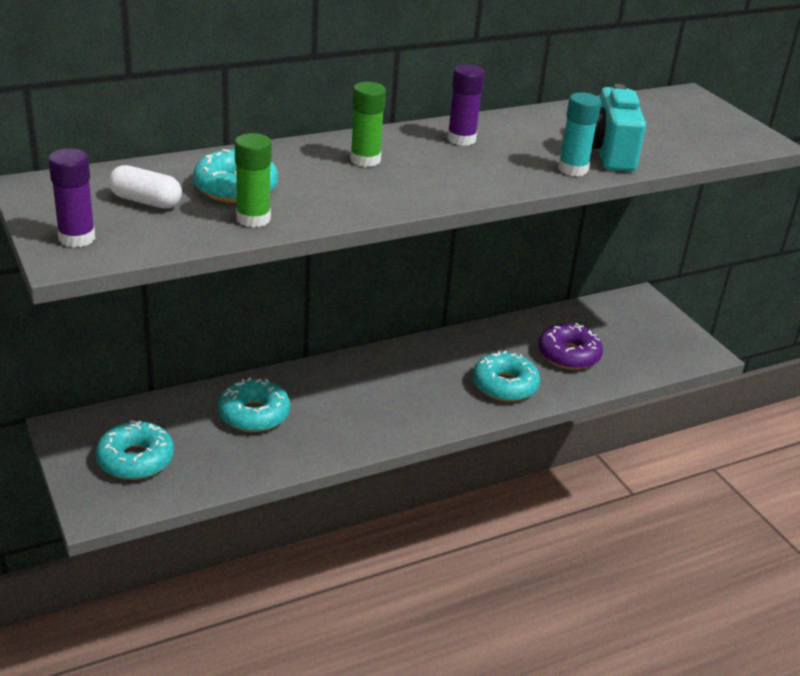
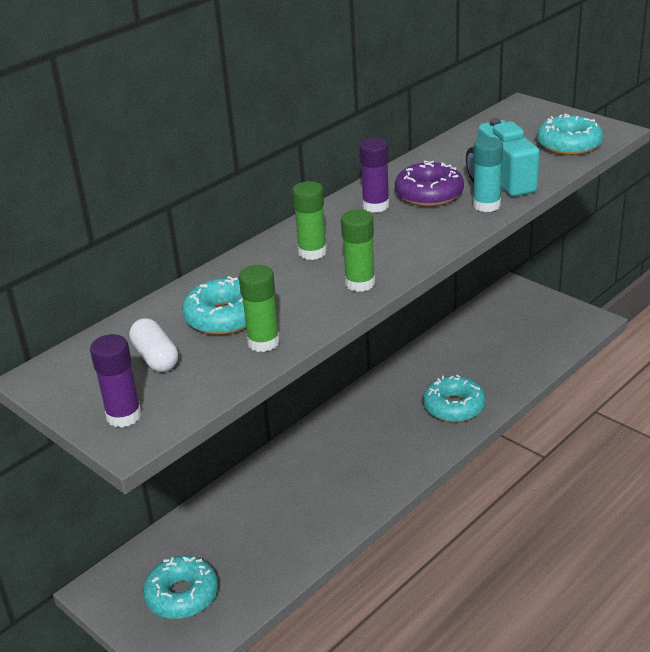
camera: 15 degrees left, 0 degrees up
white capsule [109,165,182,209] -> white capsule turned 60 degrees clockwise [129,318,178,372]
turquoise donut [218,377,290,432] -> turquoise donut moved to [537,114,603,155]
purple donut [538,323,603,370] -> purple donut moved to [395,161,464,207]
none -> green glue stick [341,210,375,292]

